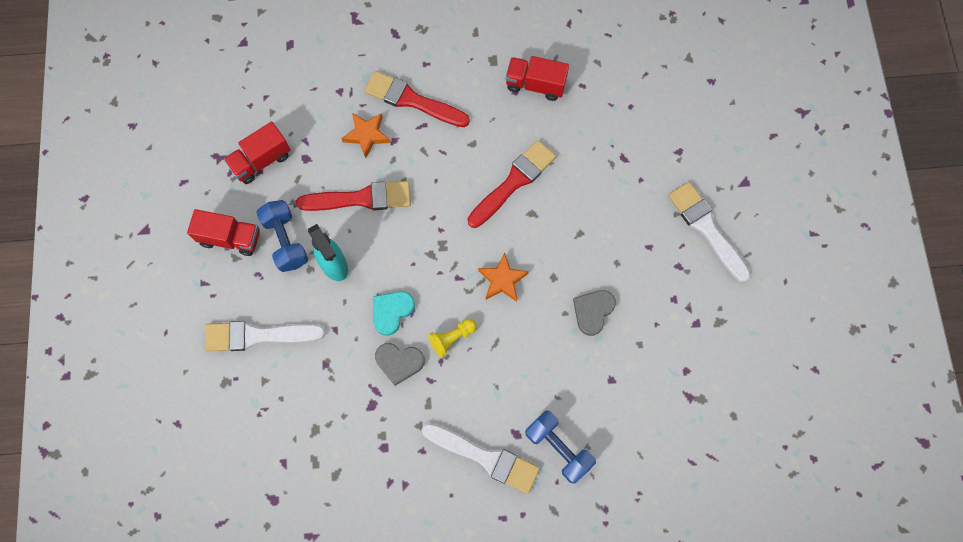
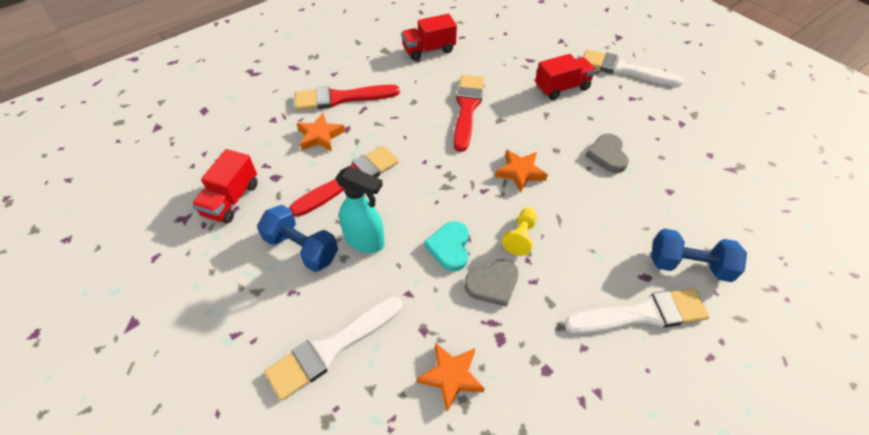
camera: 35 degrees left, 20 degrees down
red truck [187,209,260,256] -> red truck moved to [535,54,596,100]
none -> orange star [417,343,485,412]

